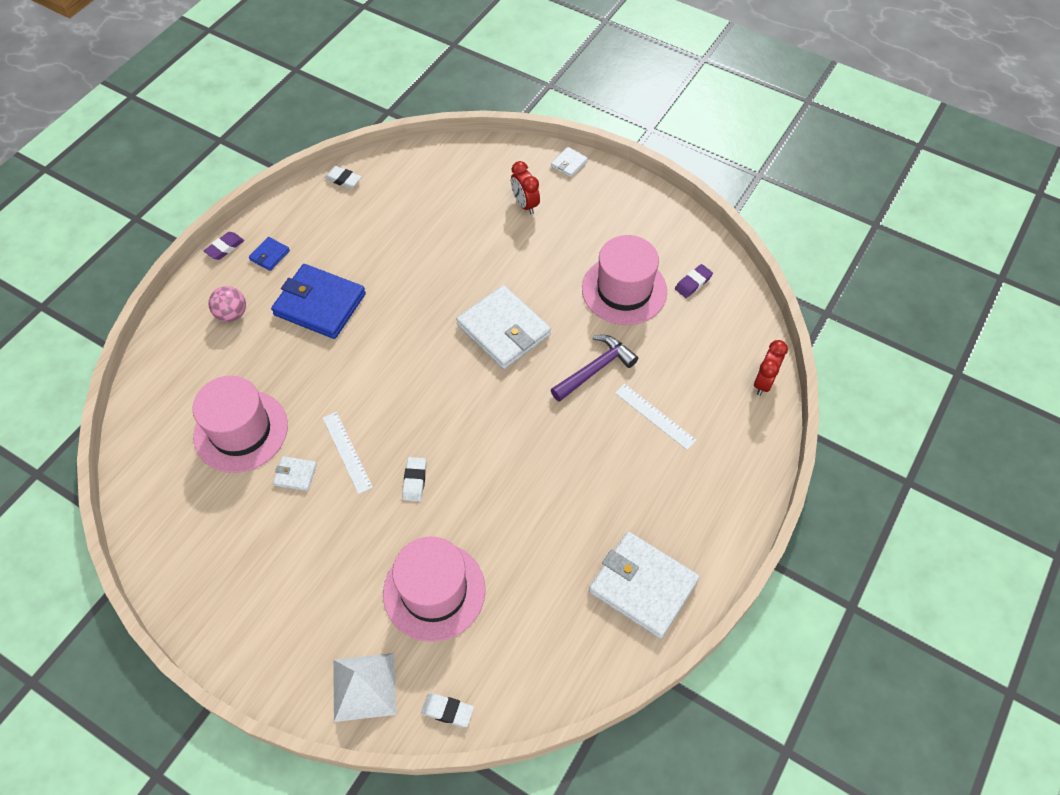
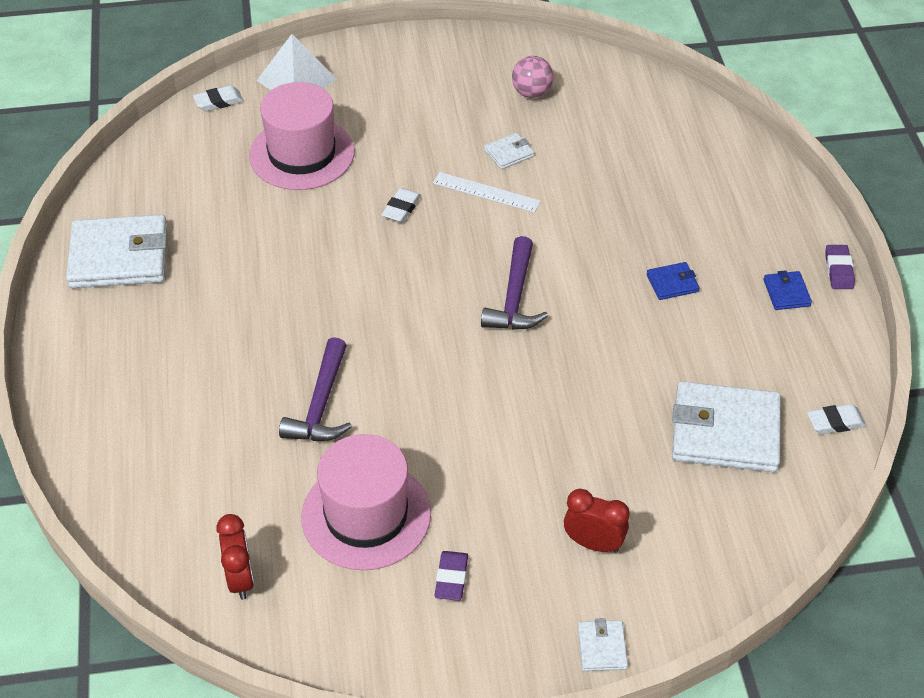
camera: 140 degrees right, 10 degrees down
pink hat [192,375,288,473] -> none
pink ball [208,286,246,322] -> pink ball moved to [512,56,553,98]
blue wallet [271,264,366,339] -> blue wallet [647,262,699,300], size x0.45
white eraser [402,457,426,501] -> white eraser turned 60 degrees clockwise [381,188,421,223]
white wallet [456,285,551,369] -> white wallet moved to [672,381,781,472]
white ruler [615,384,696,450] -> none
purple eraser [675,264,713,298] -> purple eraser moved to [434,551,468,601]
red clock [754,340,788,396] -> red clock moved to [216,514,254,600]
none -> purple hammer [481,236,548,330]

